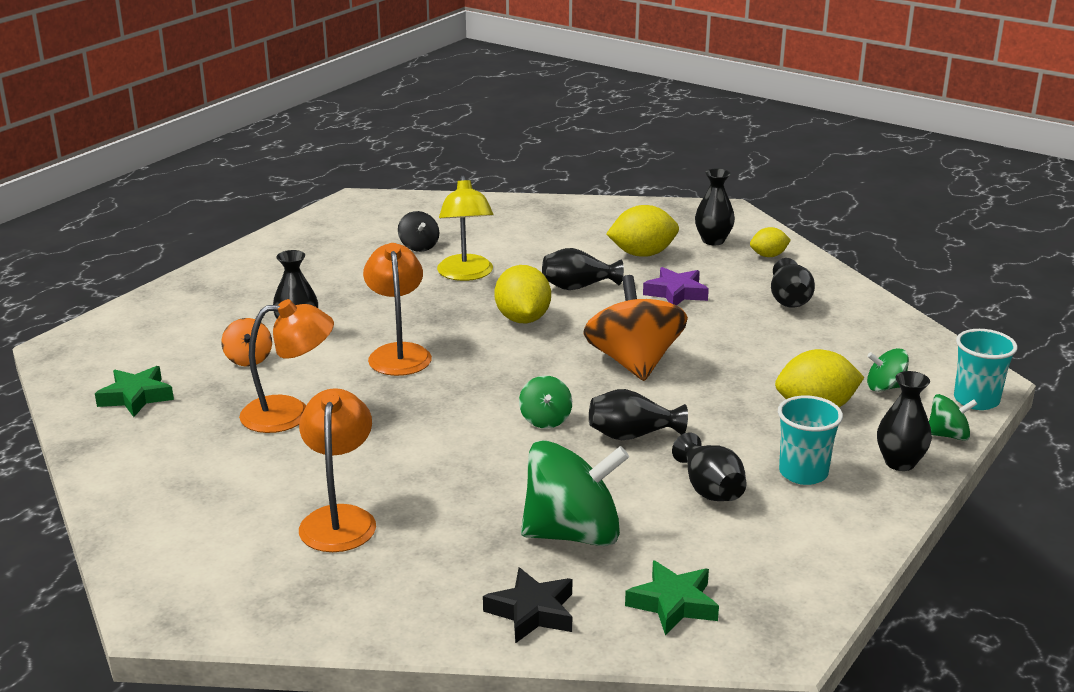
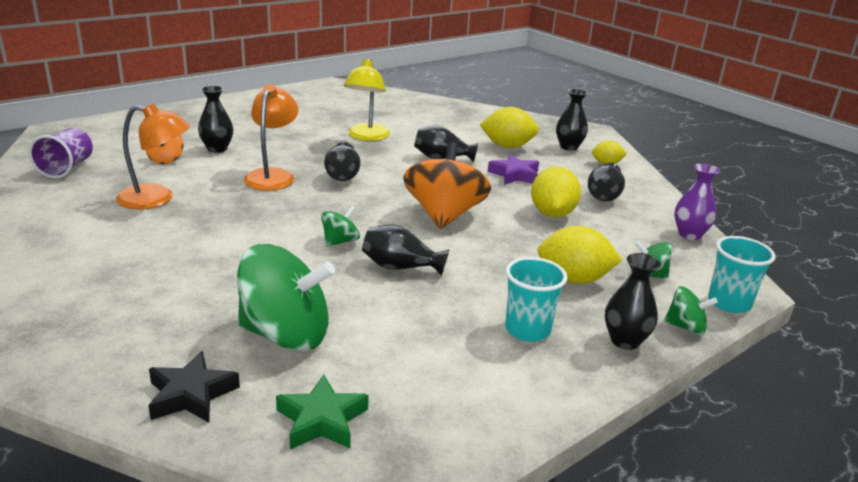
camera: 15 degrees right, 0 degrees up
green star [95,366,174,417] -> purple cup [29,128,93,179]
orange lamp [299,388,376,552] -> none
black spinning top [398,211,439,252] -> none
yellow lemon [494,265,551,323] -> yellow lemon moved to [531,167,581,217]
green spinning top [519,376,572,429] -> green spinning top turned 150 degrees counterclockwise [321,205,360,247]
black vase [672,433,746,501] -> black vase moved to [324,142,361,181]
none -> purple vase [674,163,721,240]

